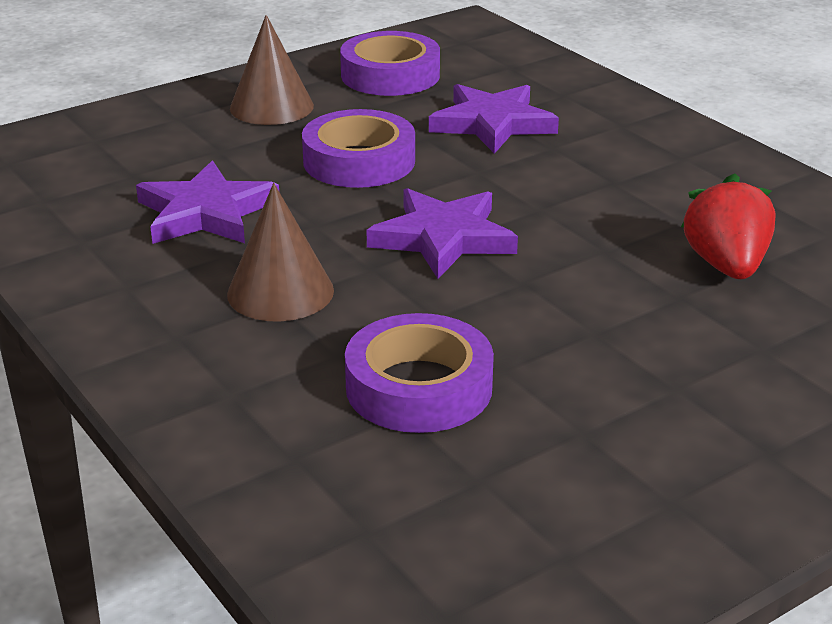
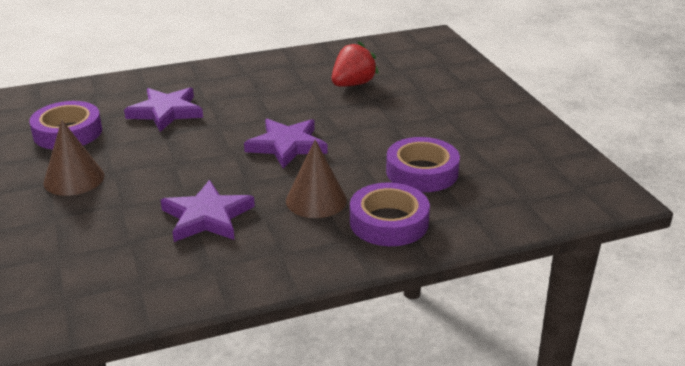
camera: 75 degrees left, 0 degrees up
purple tape [302,109,415,188] -> purple tape moved to [350,183,430,246]
red strawberry [681,173,776,279] -> red strawberry turned 120 degrees clockwise [332,41,379,87]

